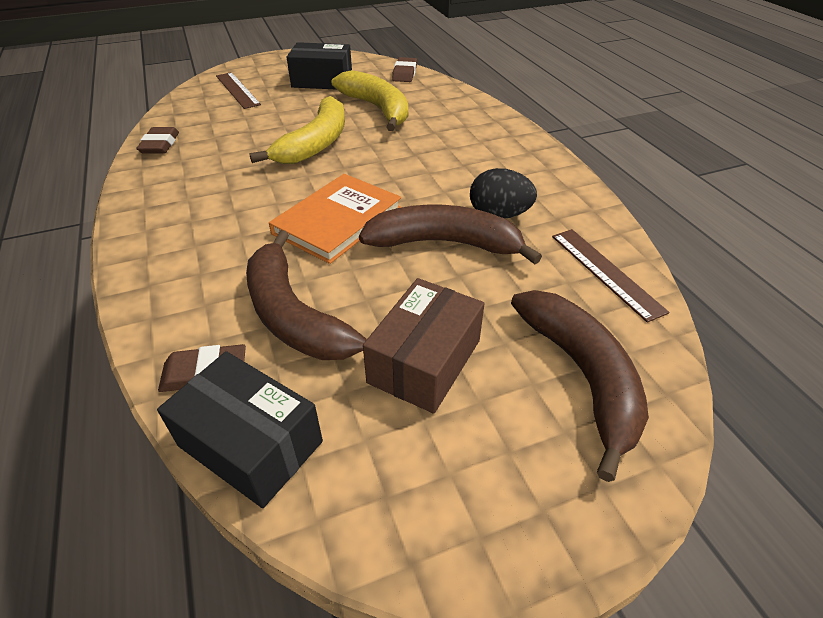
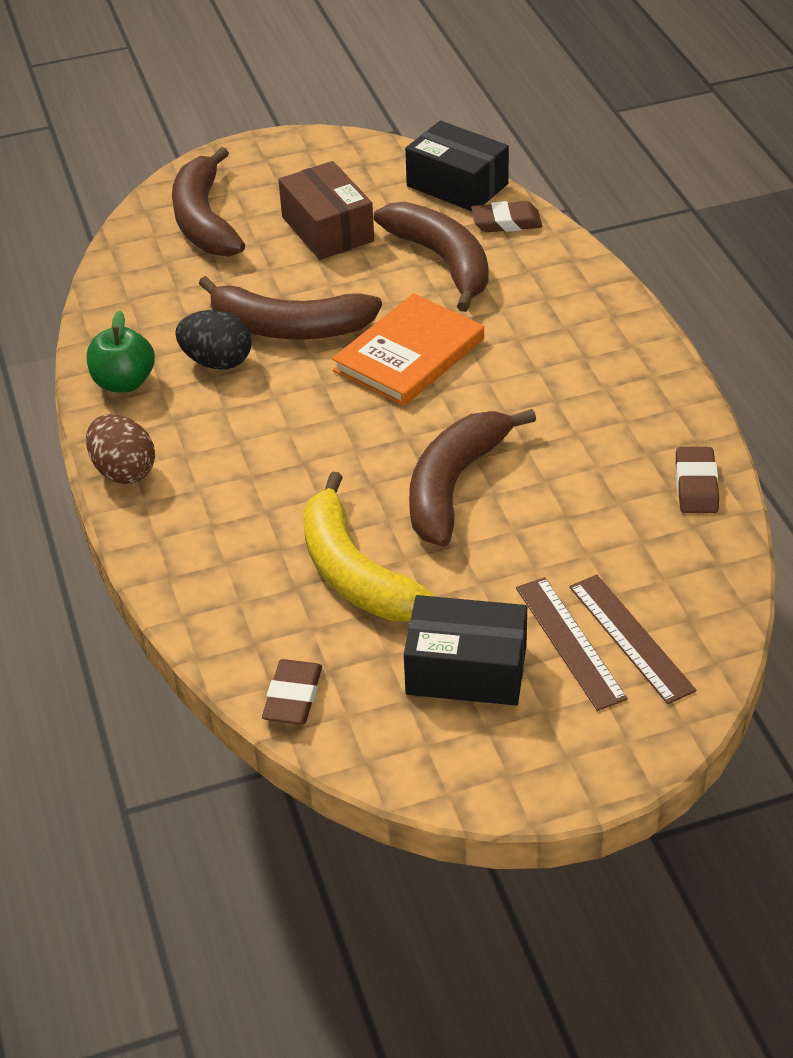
camera: 175 degrees left, 0 degrees up
yellow banana [249,96,345,164] -> brown banana [409,409,536,547]
brown box [363,278,485,414] -> brown box turned 60 degrees counterclockwise [278,161,374,260]
brown ruler [552,229,670,323] -> brown ruler moved to [516,577,628,711]
none -> brown egg [86,414,155,484]
none -> green apple [87,311,155,392]

